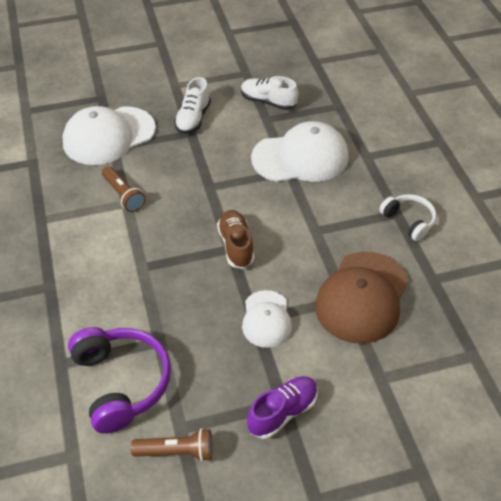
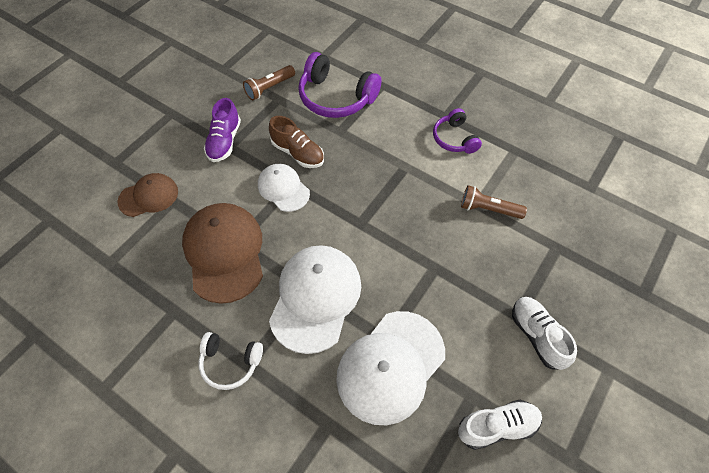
camera: 140 degrees right, 10 degrees up
white cap [62,106,156,165] -> white cap moved to [269,245,361,354]
brown shoe [217,210,254,269] -> brown shoe moved to [269,116,324,168]
none -> brown cap [117,173,178,217]
none -> purple headphones [433,108,482,154]

